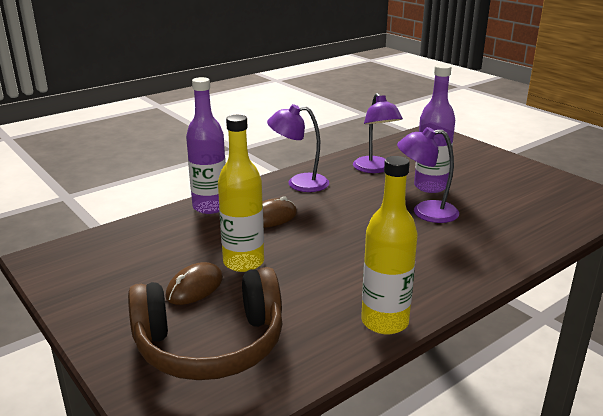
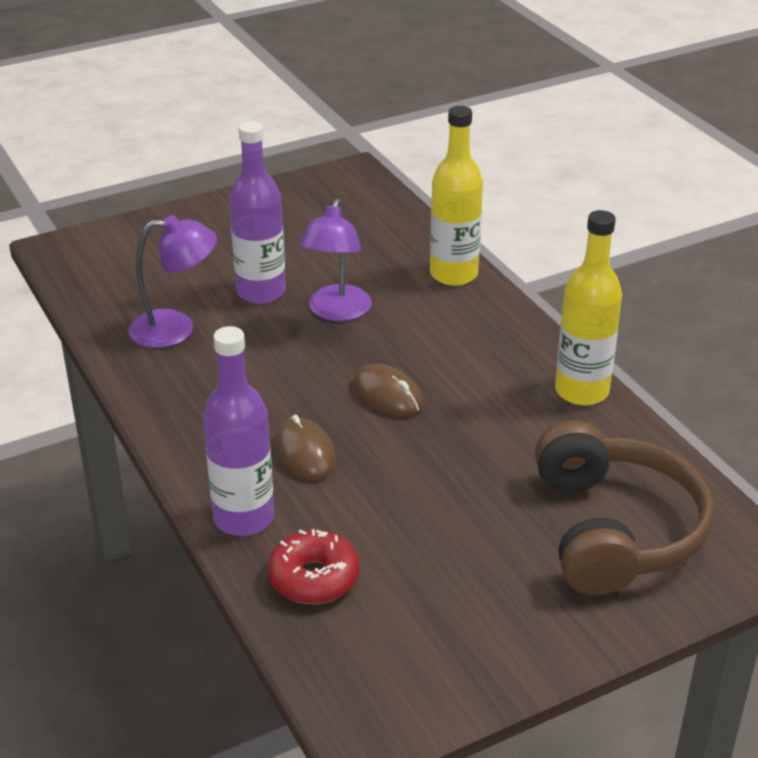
camera: 80 degrees left, 10 degrees up
brown mouse [165,262,223,305] -> brown mouse moved to [353,364,424,417]
yellow bottle [218,115,264,272] -> yellow bottle moved to [430,106,483,286]
purple lamp [267,104,329,192] -> none
none -> red donut [268,529,360,604]

